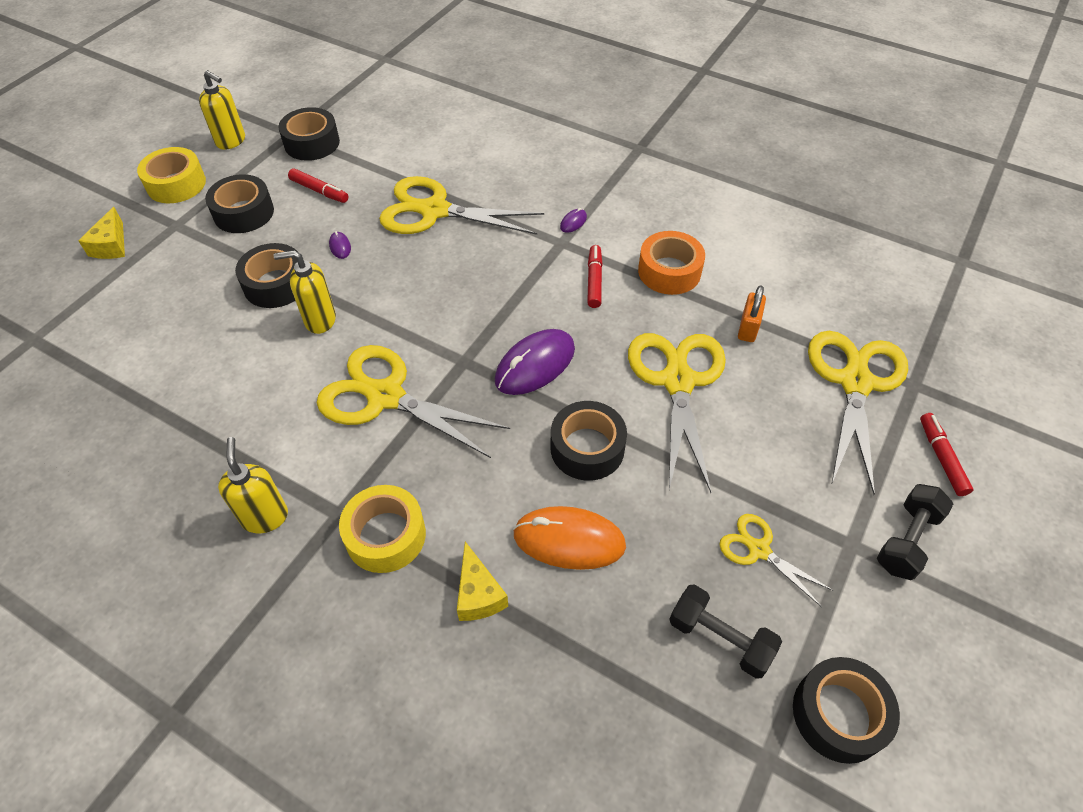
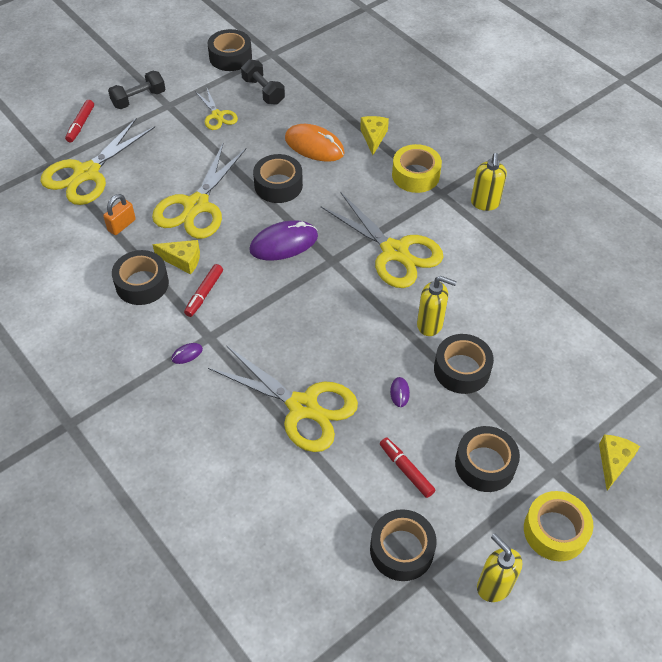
camera: 160 degrees left, 0 degrees up
orange tape [638,231,705,295] -> black tape [112,250,169,305]
none -> yellow cheese [153,240,200,275]

